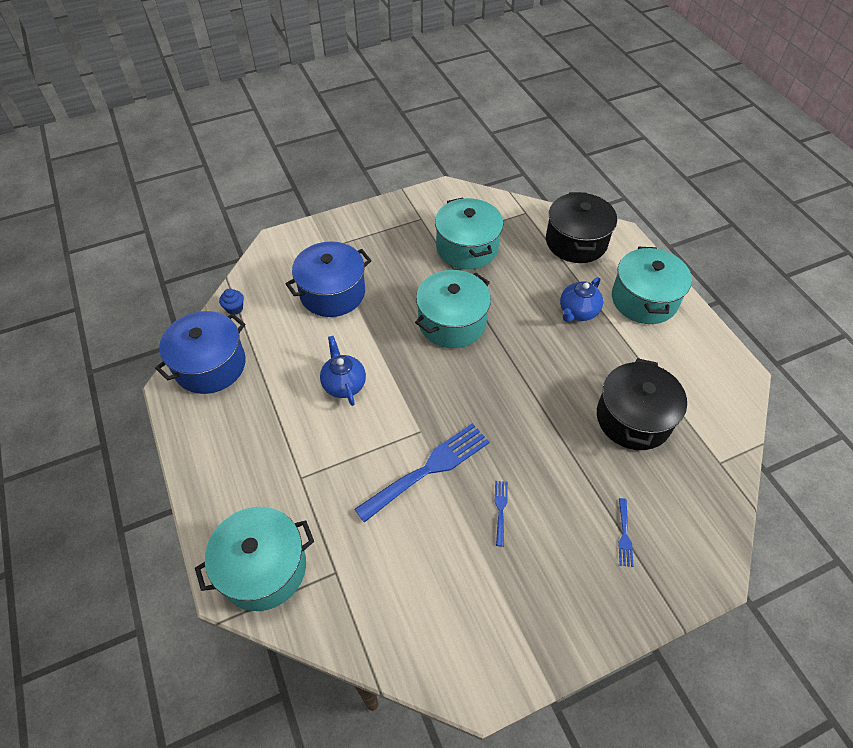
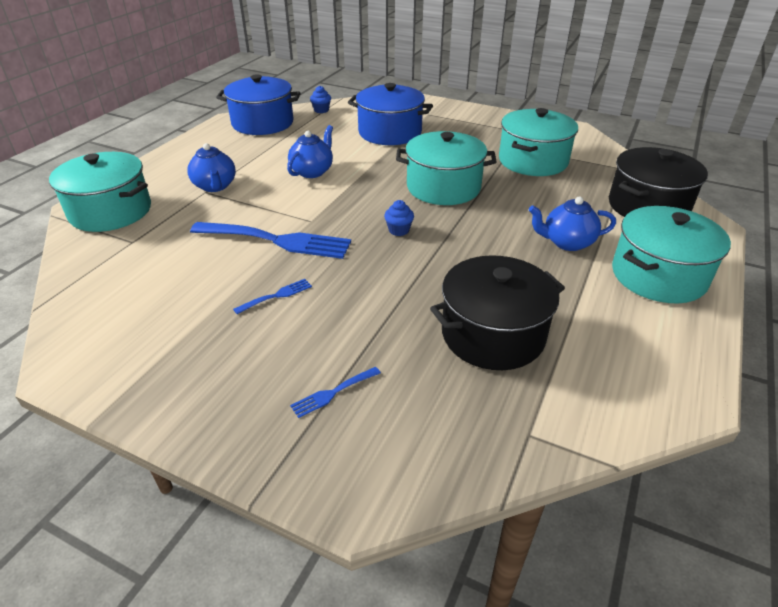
camera: 50 degrees right, 15 degrees down
none -> blue teapot [187,143,236,192]
none -> blue cupcake [384,200,414,236]

